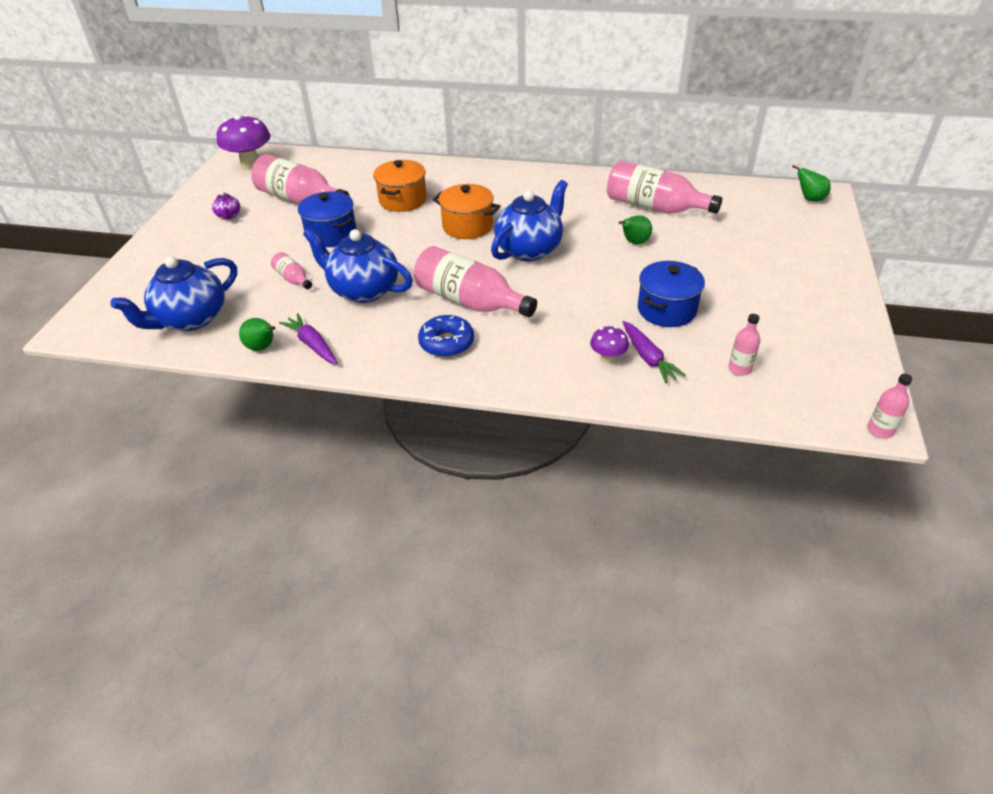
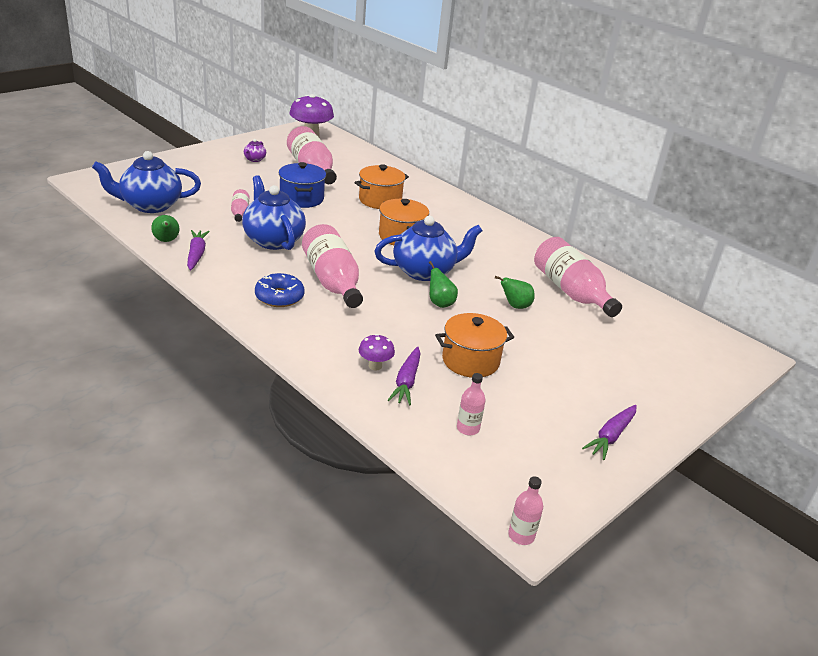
camera: 30 degrees right, 10 degrees down
blue pot [638,261,705,327] -> orange pot [435,313,514,378]
green pear [792,165,831,202] -> green pear moved to [429,261,458,308]
none -> purple carrot [582,405,637,460]

